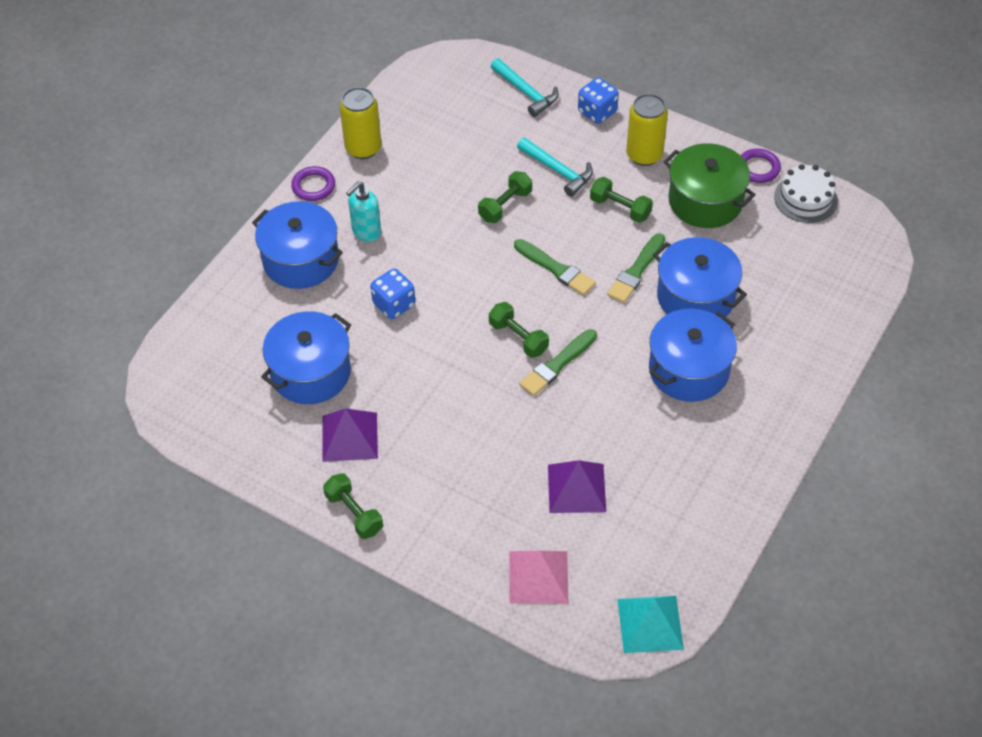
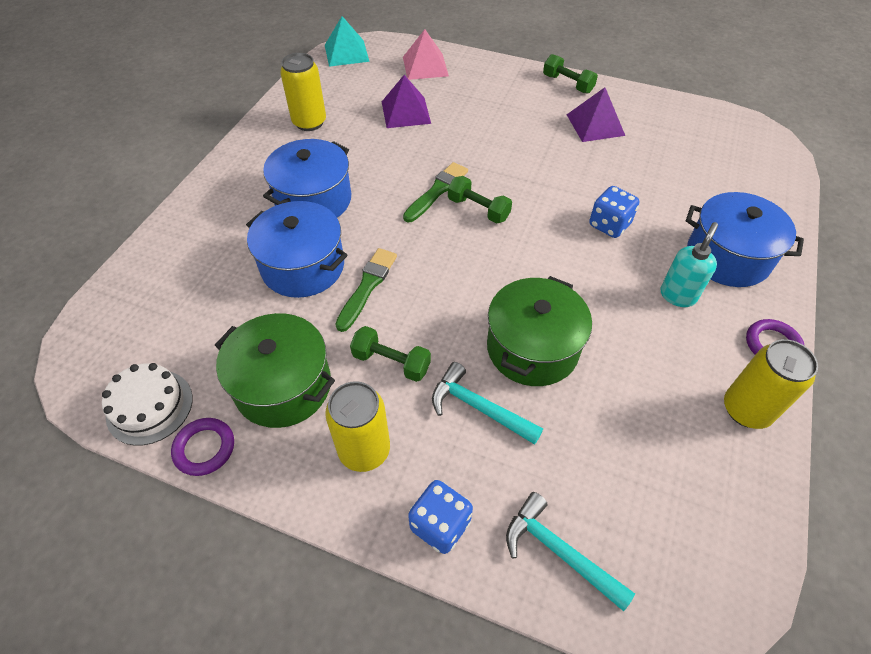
camera: 170 degrees right, 0 degrees up
blue pot [261,311,351,404] -> none
green dumbbell [478,171,532,223] -> green pot [487,276,592,386]
green brush [514,239,596,295] -> none
none -> yellow can [280,53,326,131]

